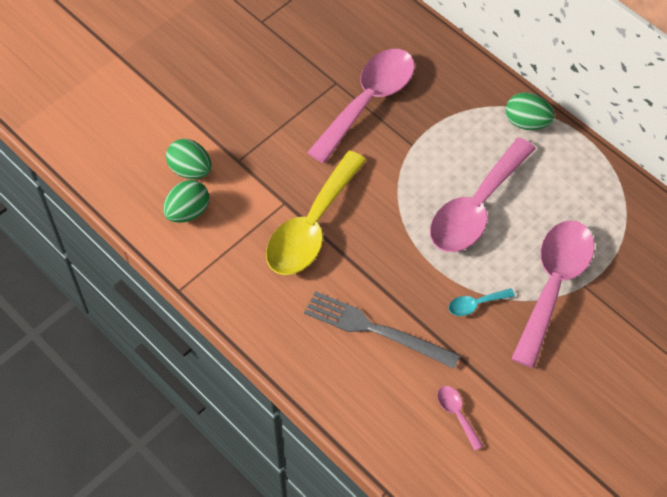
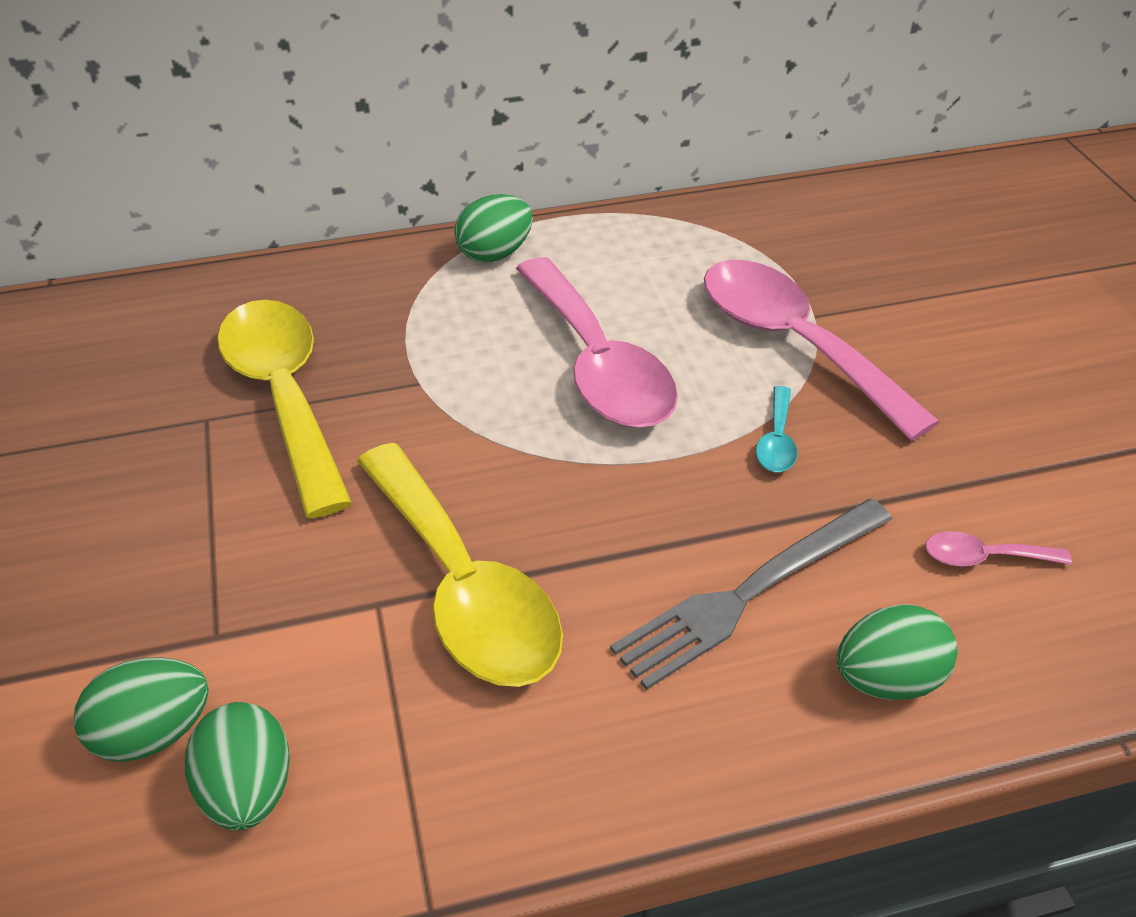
camera: 60 degrees left, 15 degrees down
pink spoon [307,49,415,164] -> yellow spoon [217,300,352,518]
none -> green egg [837,604,957,700]

